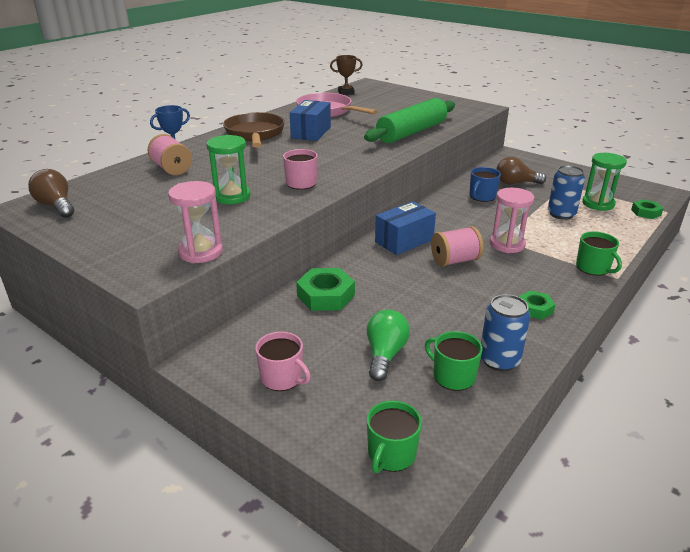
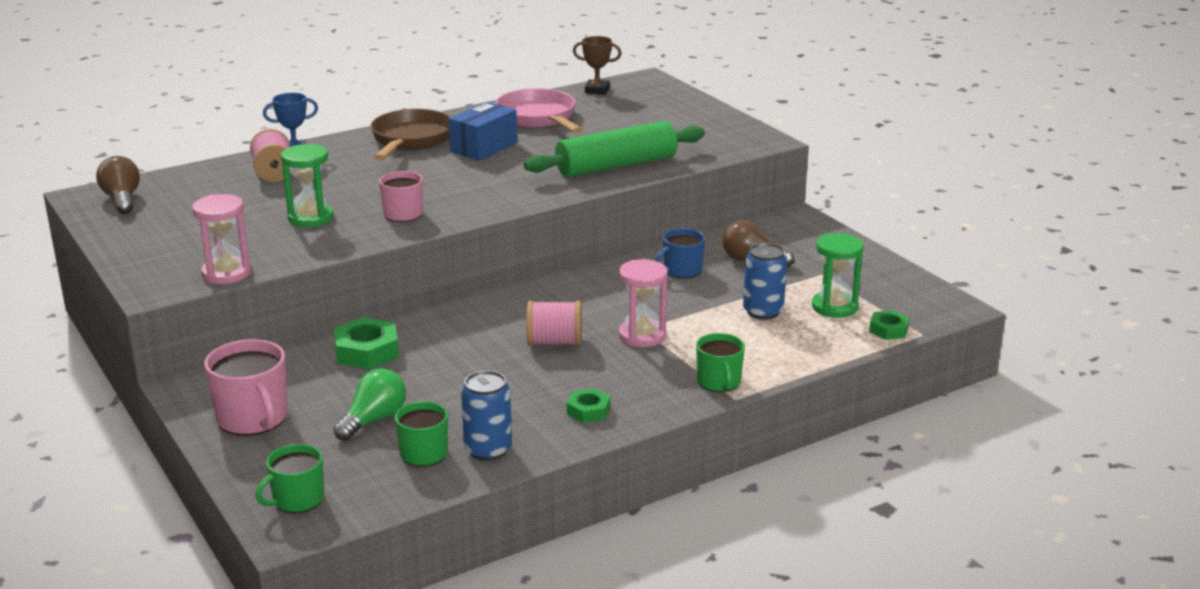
camera: 20 degrees right, 5 degrees down
pink mug [255,331,311,391] -> pink mug [204,339,288,436], size x1.55
blue box [375,201,436,255] -> none

